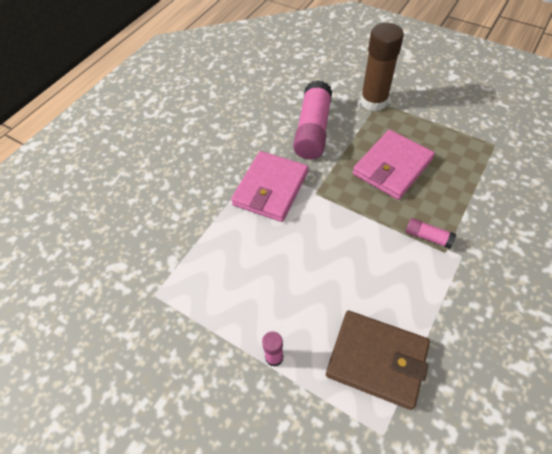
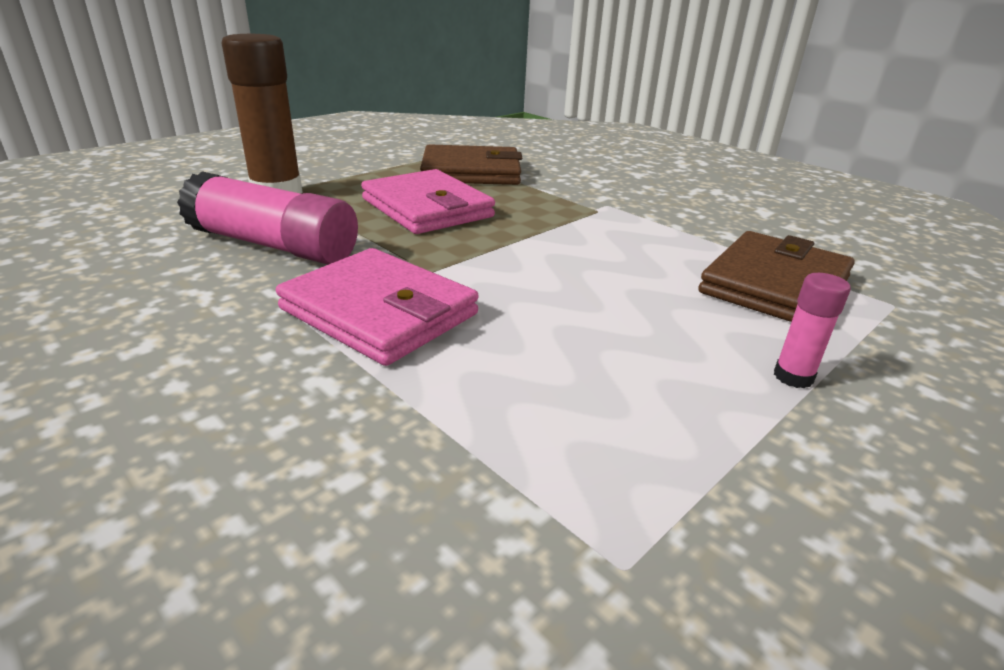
camera: 80 degrees left, 25 degrees down
pink glue stick [405,218,456,249] -> none
none -> brown wallet [420,144,522,185]

